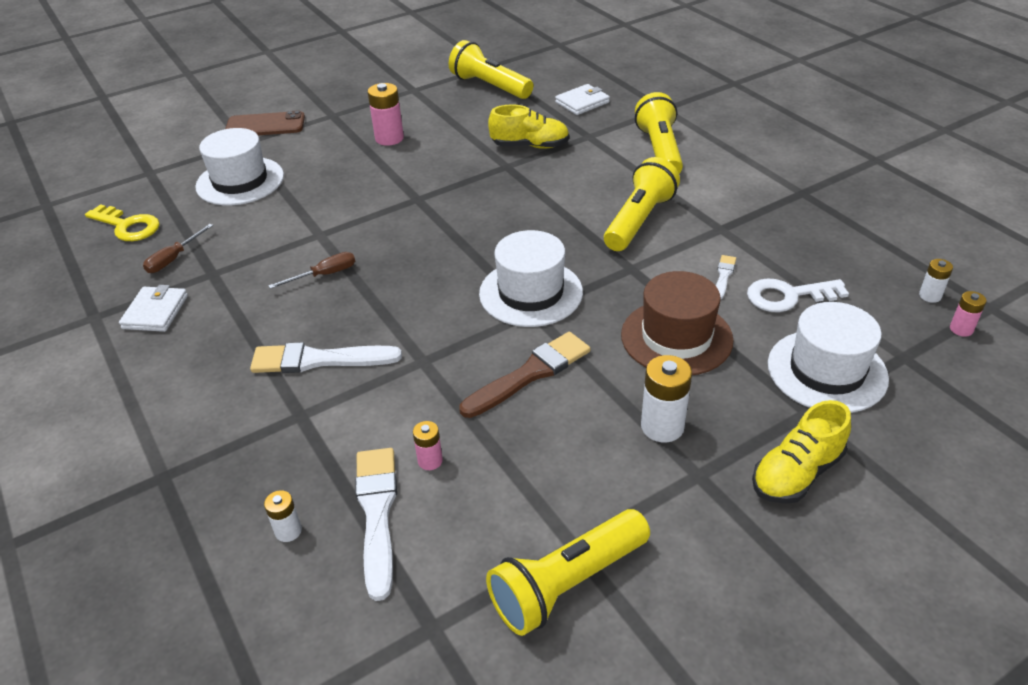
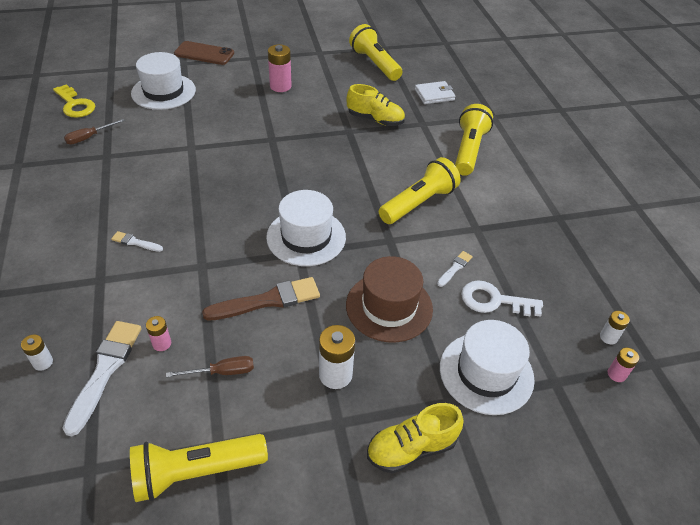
camera: 15 degrees right, 5 degrees up
white wallet [119,285,188,332] -> none
white brush [250,342,402,373] -> white brush [111,231,163,252], size x0.50
brown screwdriver [268,252,355,289] -> brown screwdriver moved to [166,356,254,377]

